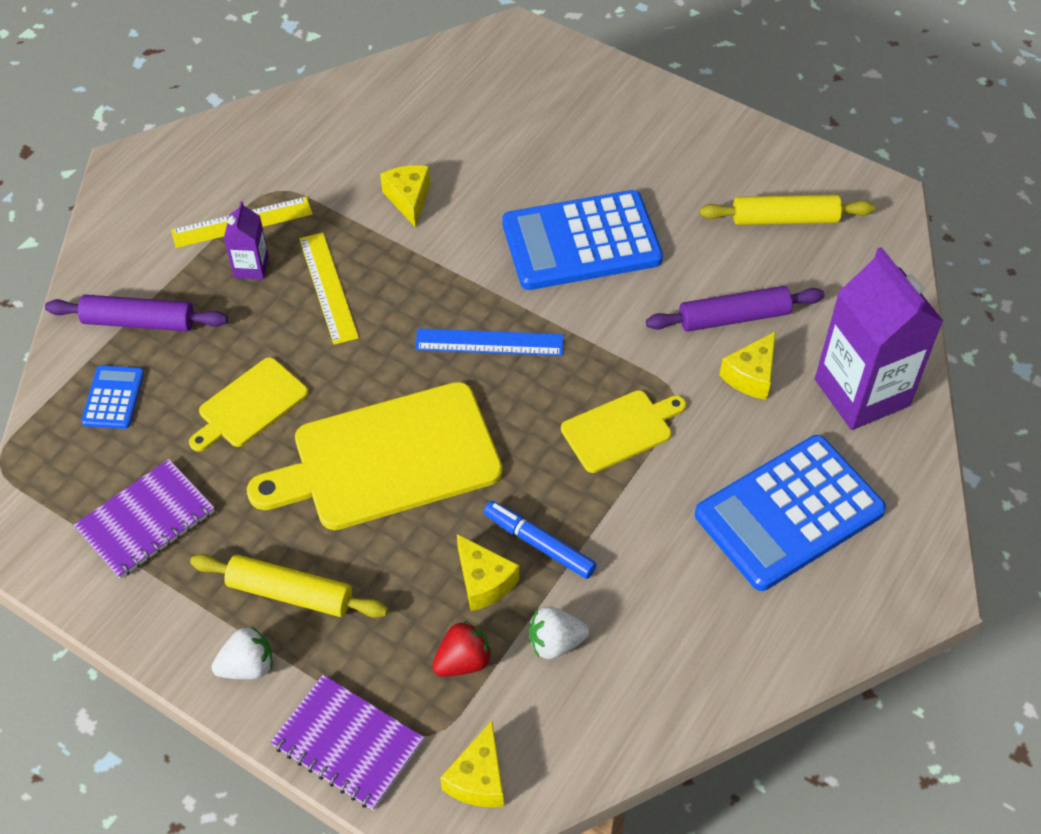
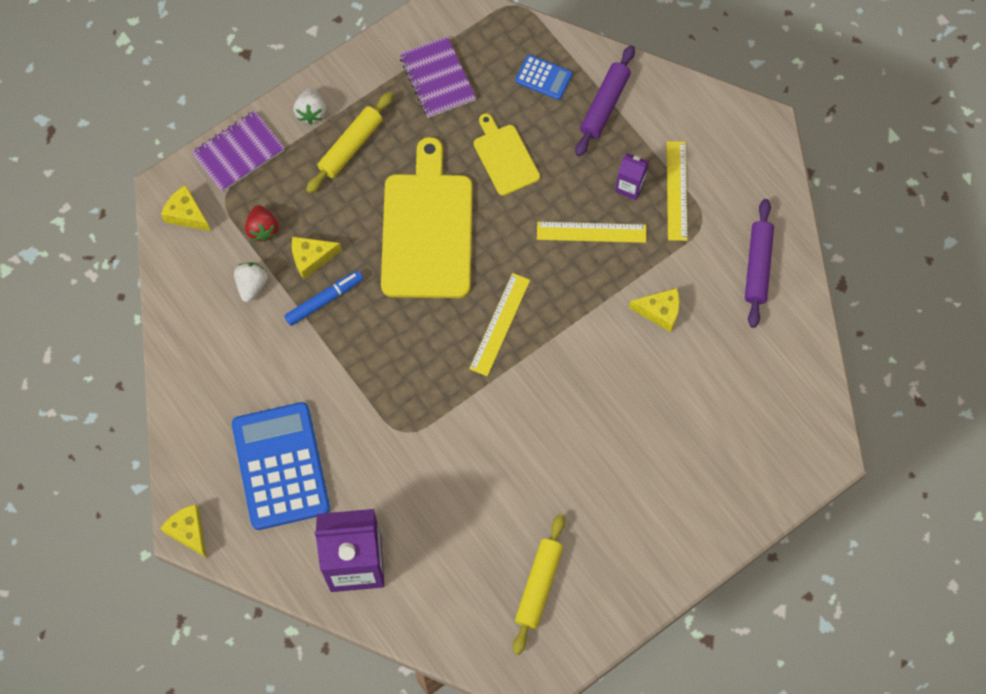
camera: 110 degrees right, 15 degrees up
blue ruler [415,328,564,356] -> yellow ruler [469,273,530,376]
blue calculator [502,190,663,290] -> none
yellow cutting board [561,390,686,473] -> none
purple rolling pin [646,286,825,332] -> purple rolling pin moved to [745,199,774,328]
yellow cheese [719,331,776,400] -> yellow cheese moved to [160,504,207,558]

